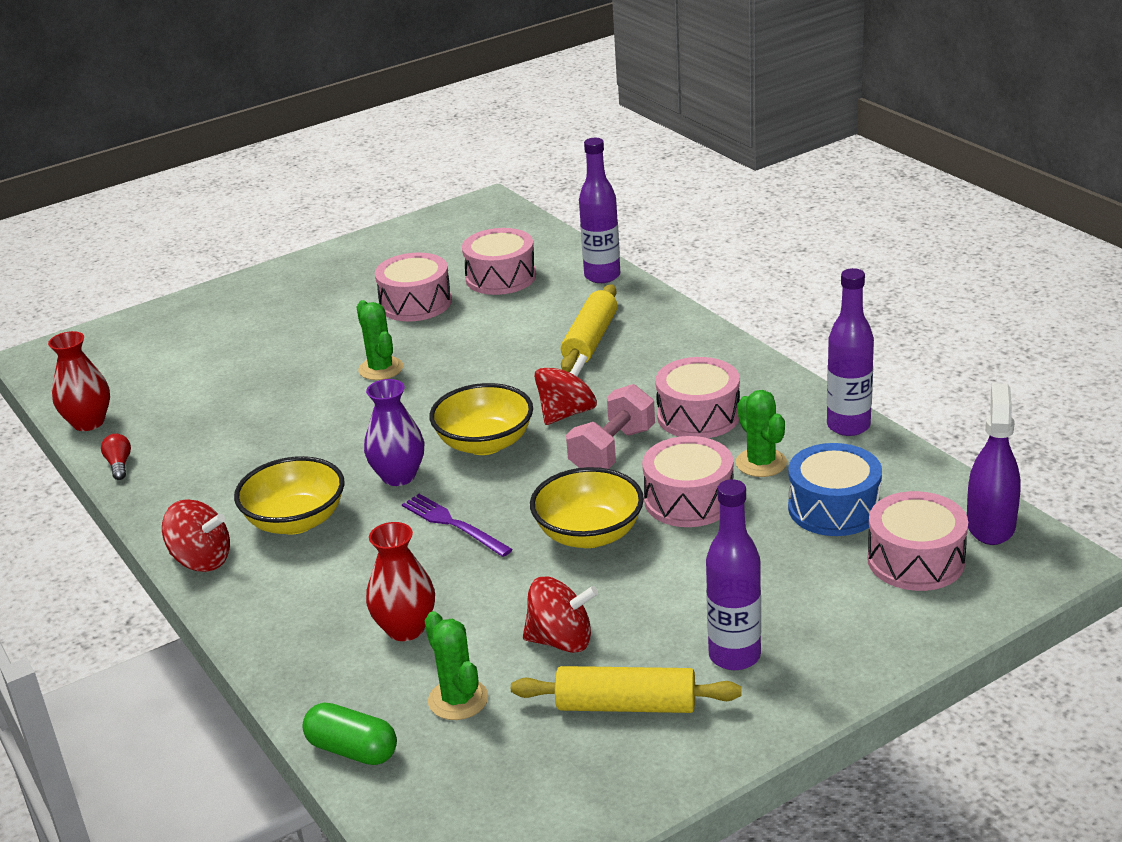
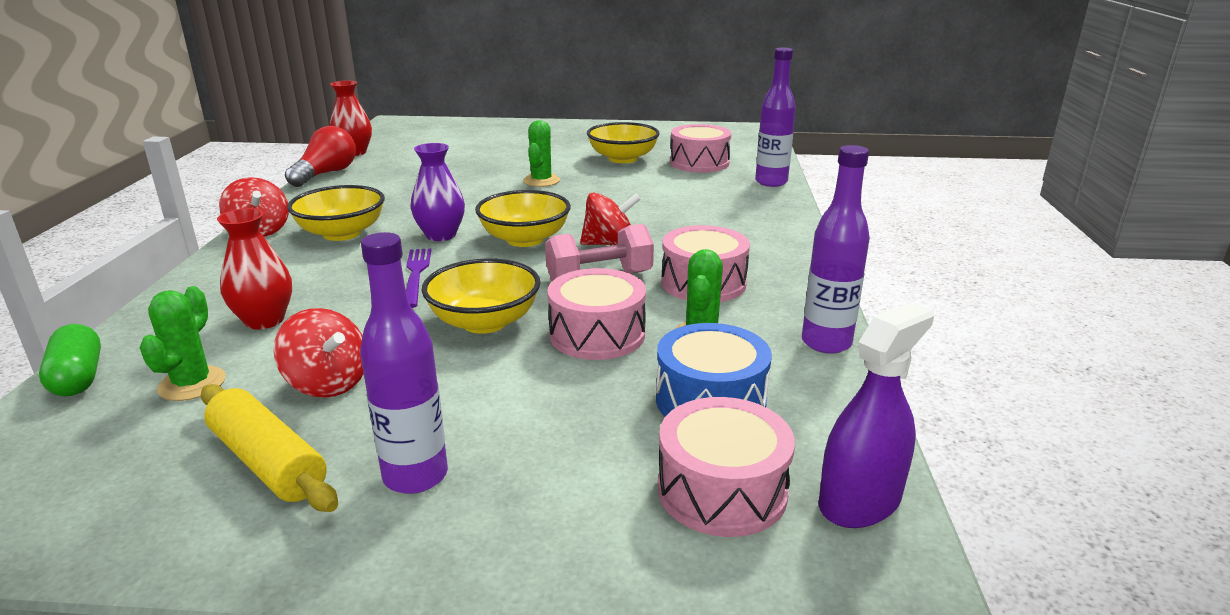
camera: 35 degrees right, 5 degrees down
red light bulb [101,434,131,480] -> red light bulb [285,126,356,187], size x2.07
pink drum [375,253,452,322] -> yellow bowl [587,122,660,163]
yellow rolling pin [561,284,618,372] -> none

